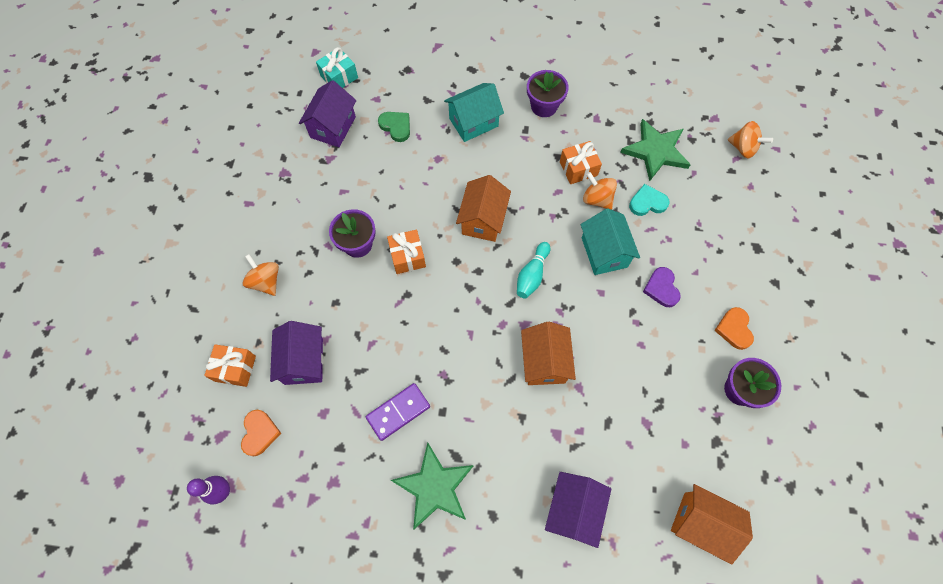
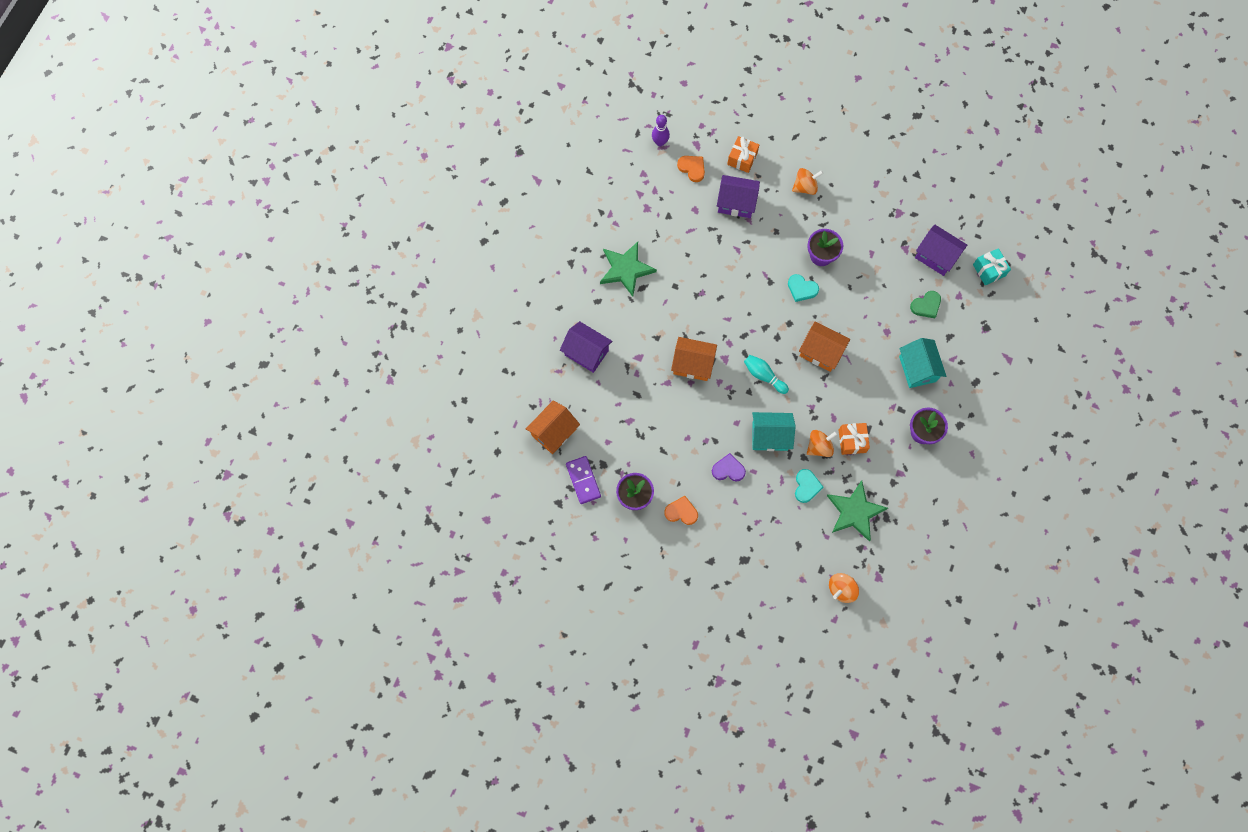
camera: 105 degrees right, 5 degrees up
orange heart [241,410,281,456] -> orange heart turned 150 degrees counterclockwise [677,156,705,182]
purple domino [366,383,430,441] -> purple domino moved to [566,456,601,504]
orange gift [387,230,426,274] -> turquoise heart [788,274,819,302]

